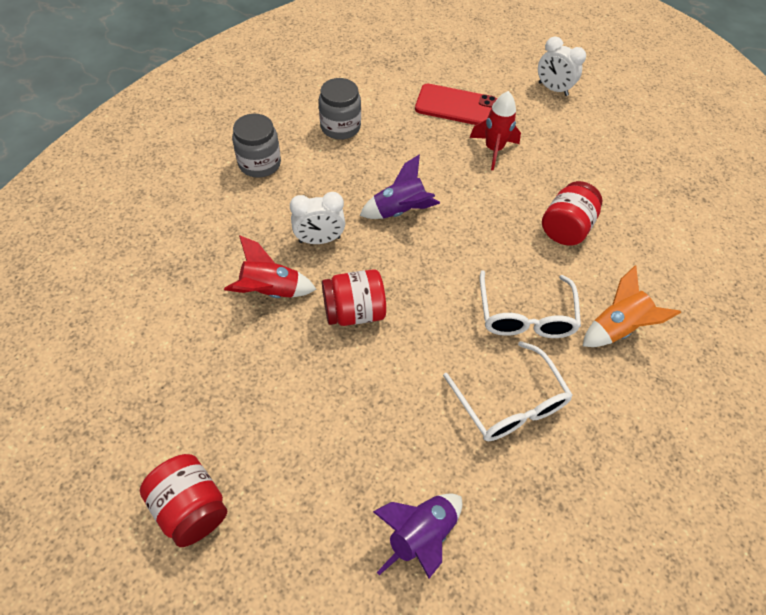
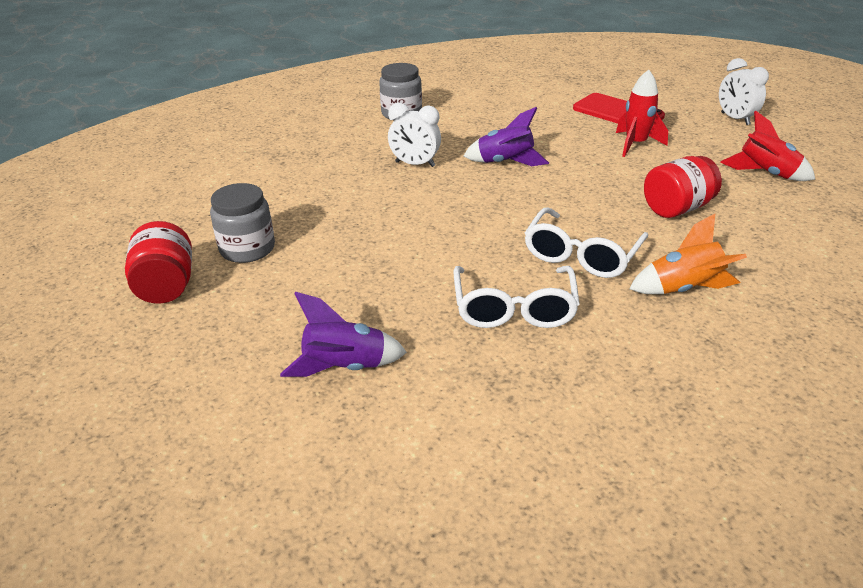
camera: 30 degrees right, 20 degrees down
red rocket [224,235,316,298] -> red rocket moved to [720,111,816,181]
grey jar [319,78,361,140] -> grey jar moved to [210,183,275,263]
red jar [322,269,386,326] -> none

